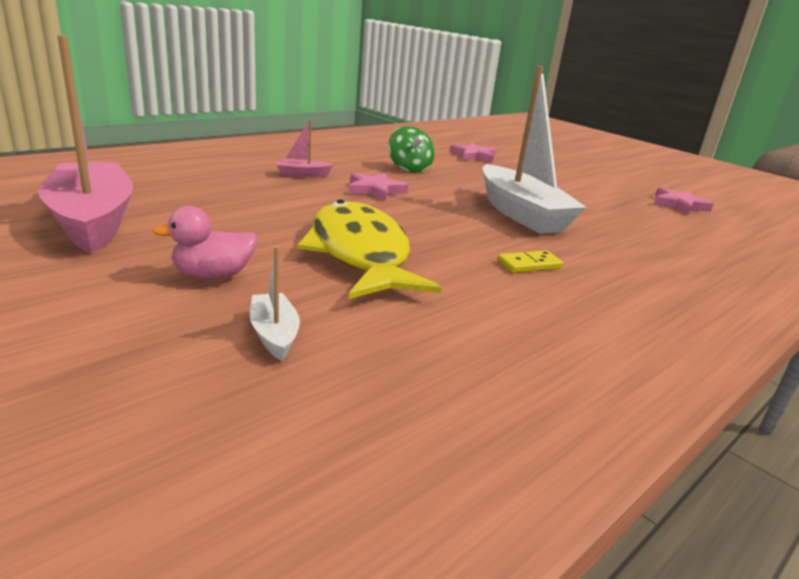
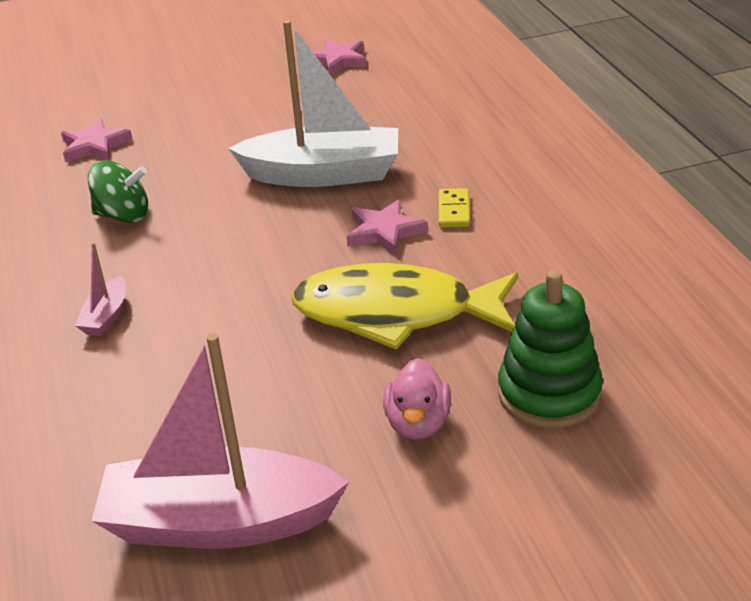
camera: 60 degrees left, 10 degrees up
white boat [250,246,300,360] -> green stacking toy [498,270,603,428]
pink star [348,173,409,201] -> pink star moved to [347,199,428,255]

